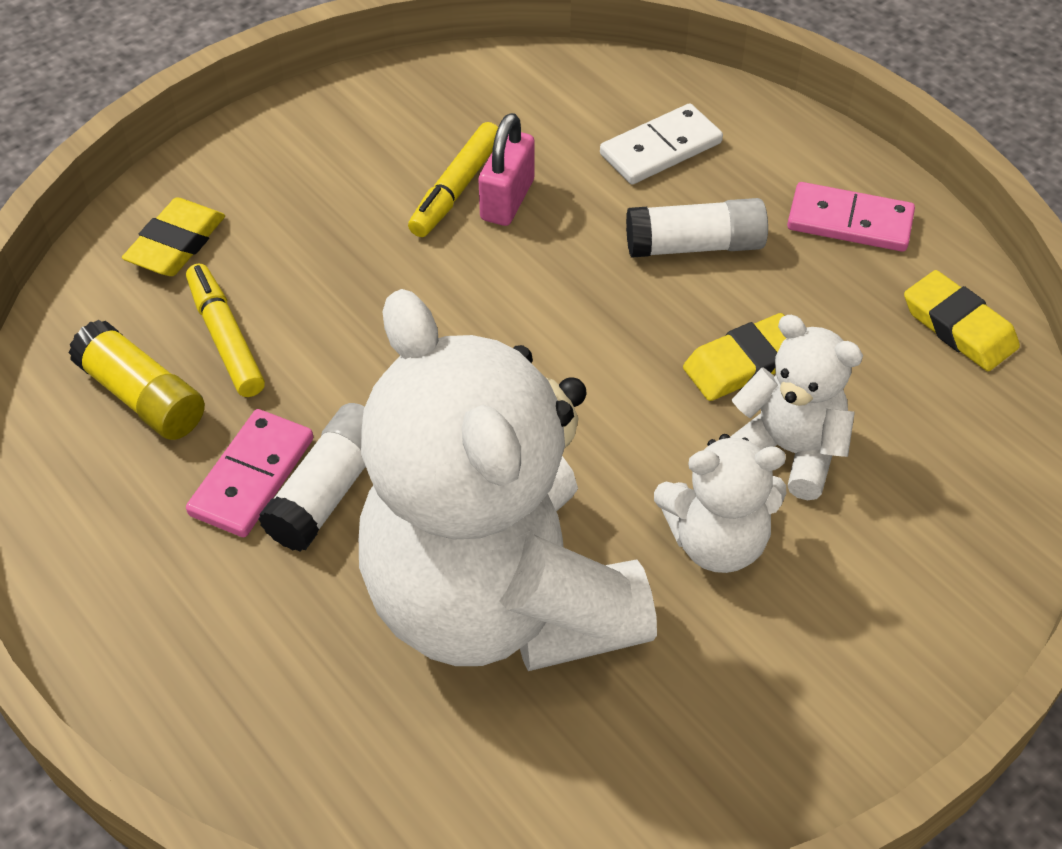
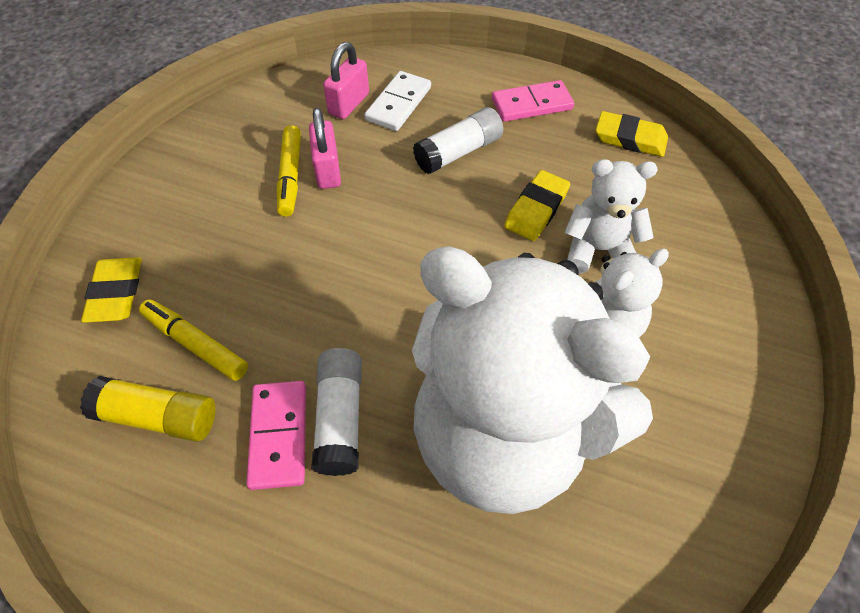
camera: 30 degrees left, 5 degrees up
none -> pink padlock [323,42,369,119]

